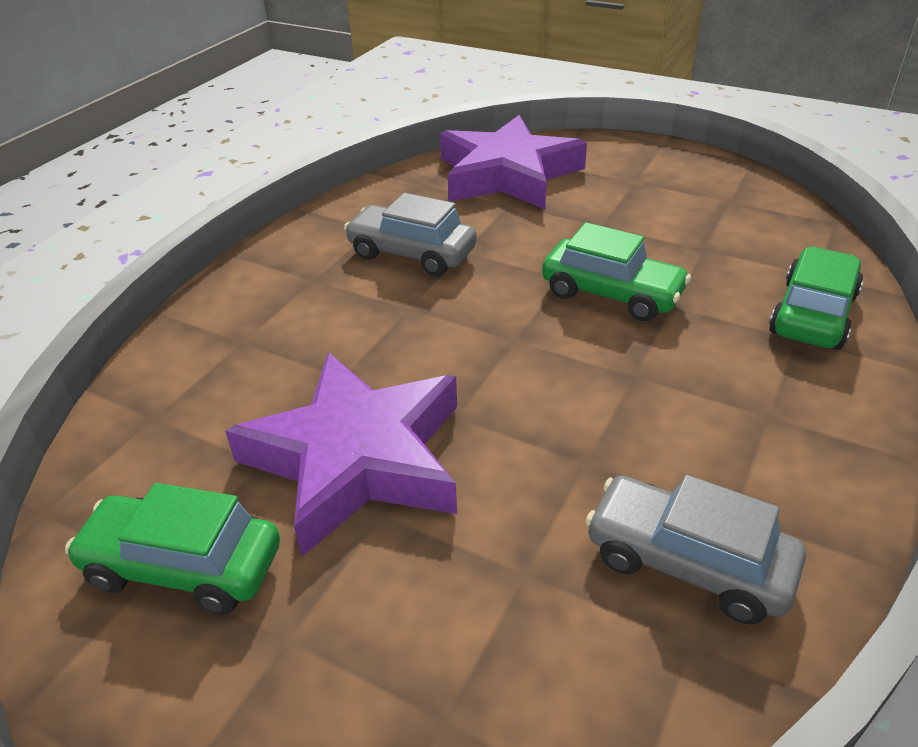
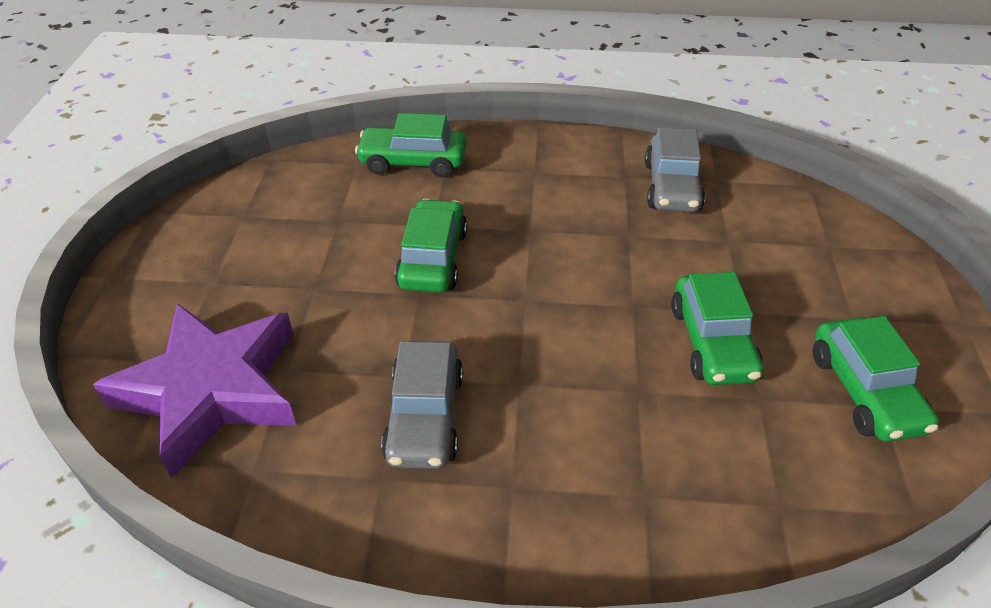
camera: 115 degrees left, 5 degrees up
purple star [225,352,457,557] -> green car [671,272,763,385]

